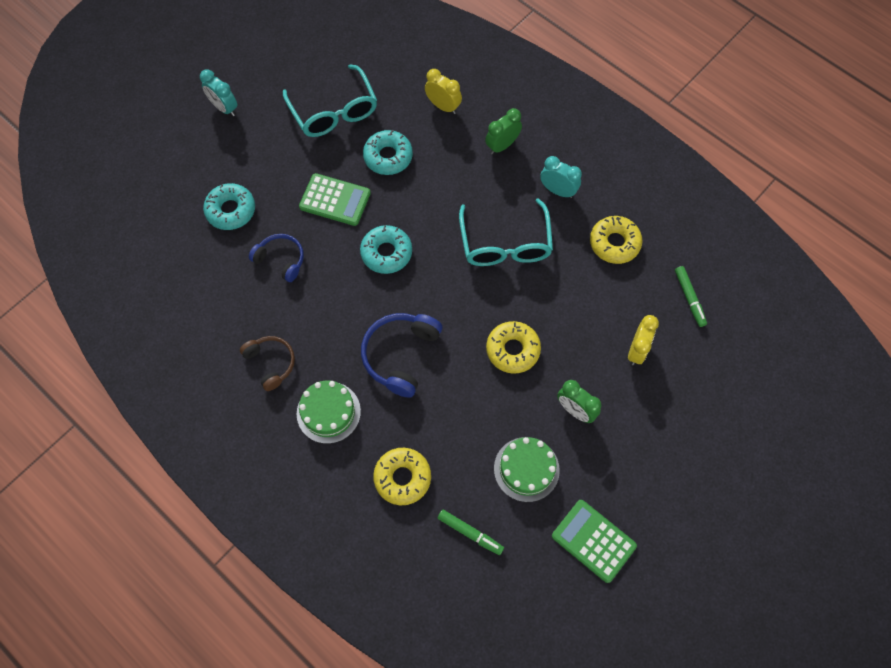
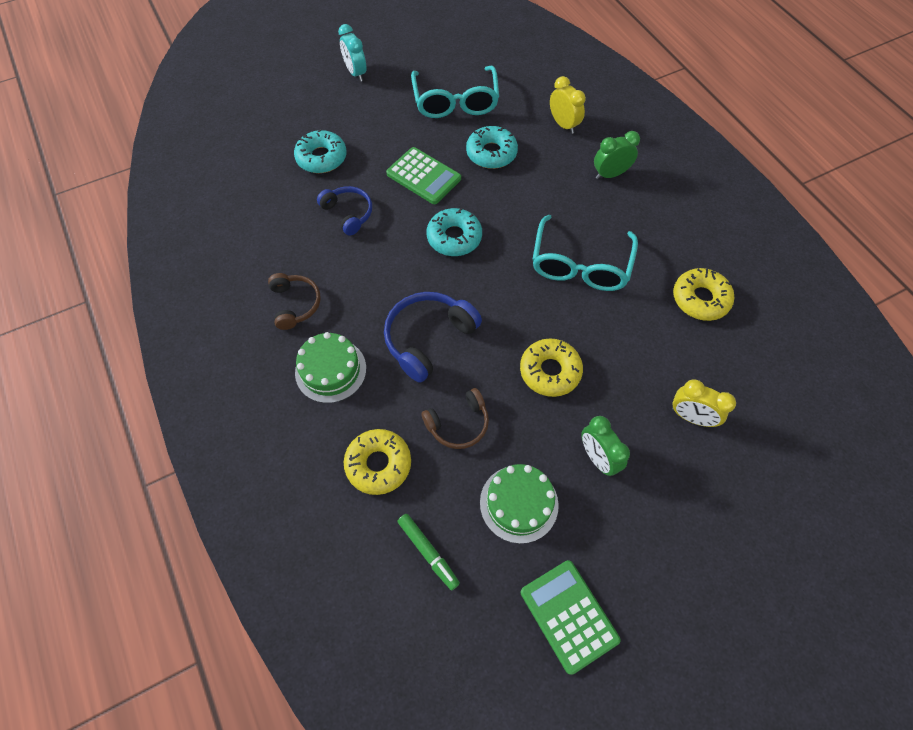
camera: 20 degrees right, 5 degrees down
turquoise clock [540,156,582,198] -> none
yellow clock [628,315,659,365] -> yellow clock turned 75 degrees clockwise [672,380,736,427]
green marker [675,266,707,327] -> none
none -> brown headphones [421,388,489,449]

